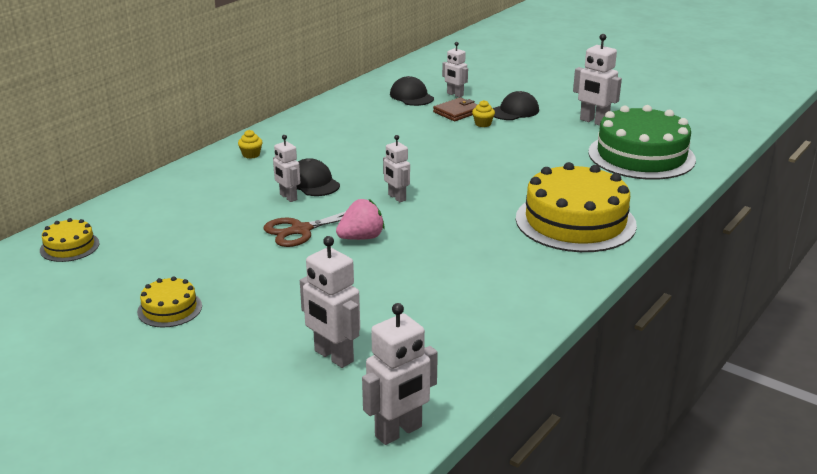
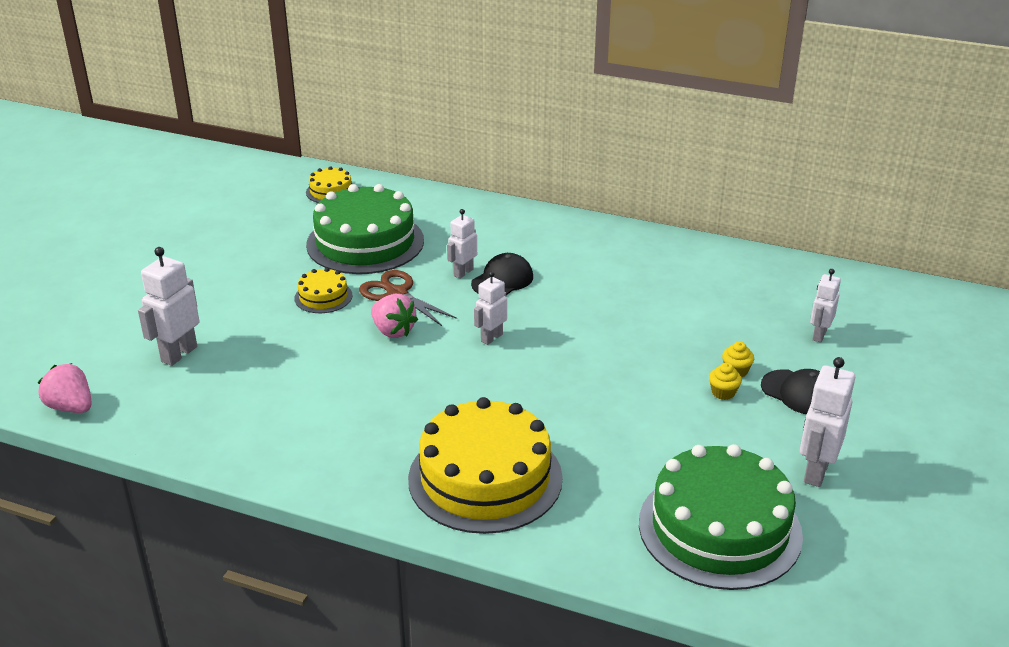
camera: 75 degrees right, 5 degrees up
yellow cake [137,276,202,327] -> yellow cake moved to [295,268,352,313]
yellow cupcake [238,130,263,159] -> yellow cupcake moved to [709,363,742,400]
white robot [362,303,438,445] -> pink strawberry [38,363,91,413]
black cap [390,76,434,106] -> none
brown wallet [433,97,478,121] -> none
none -> green cake [306,184,424,274]

